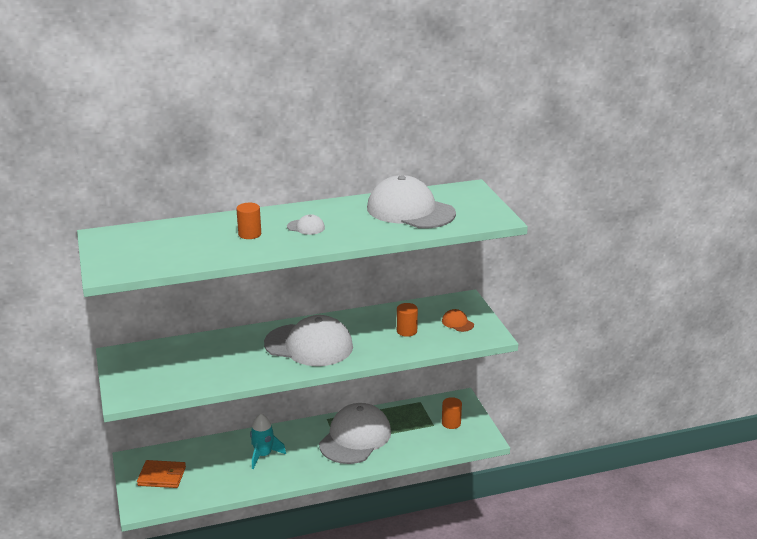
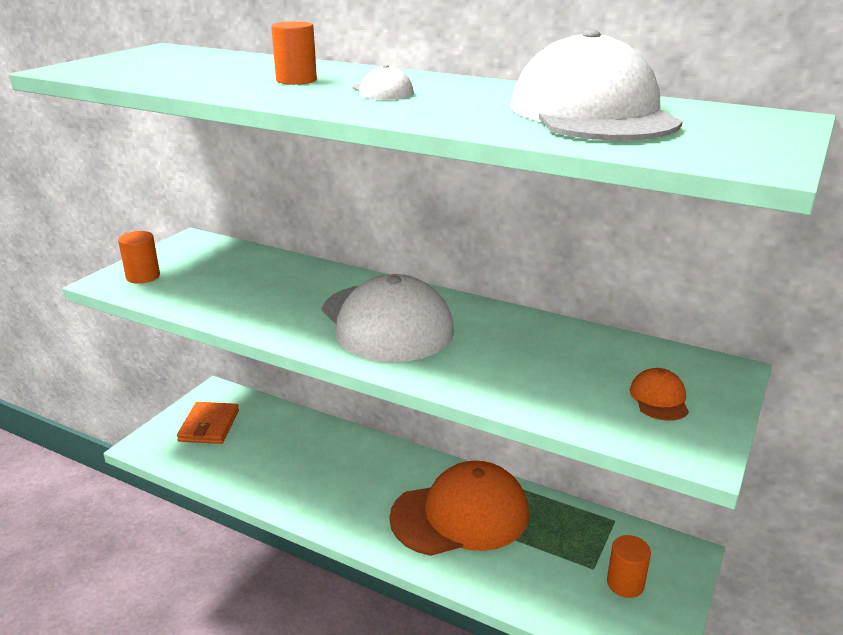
camera: 45 degrees right, 0 degrees up
orange wallet [137,460,186,488] -> orange wallet turned 45 degrees clockwise [177,402,239,444]
turquoise rocket [250,414,286,469] -> none
white cap [319,403,391,464] -> orange cap [389,461,529,556]
orange cylinder [397,303,418,337] -> orange cylinder moved to [118,231,160,284]

